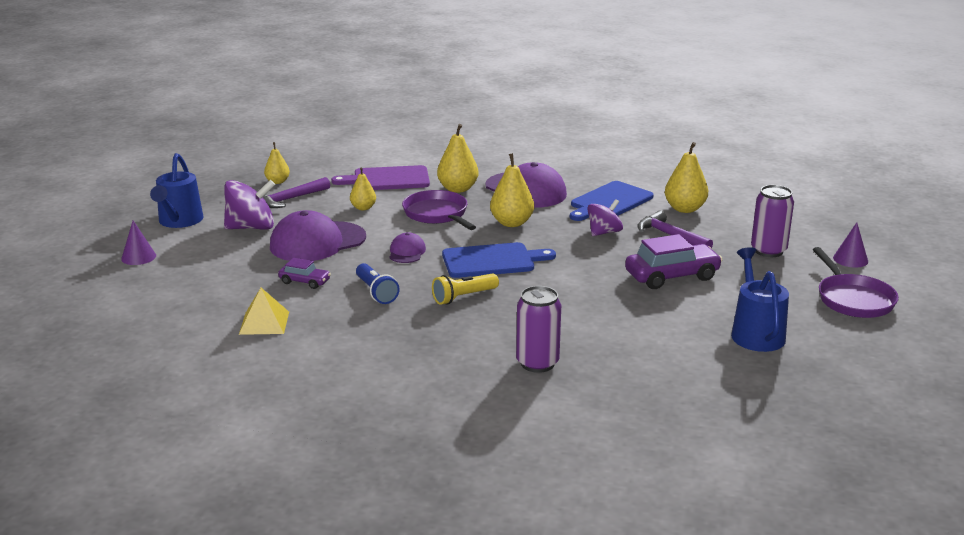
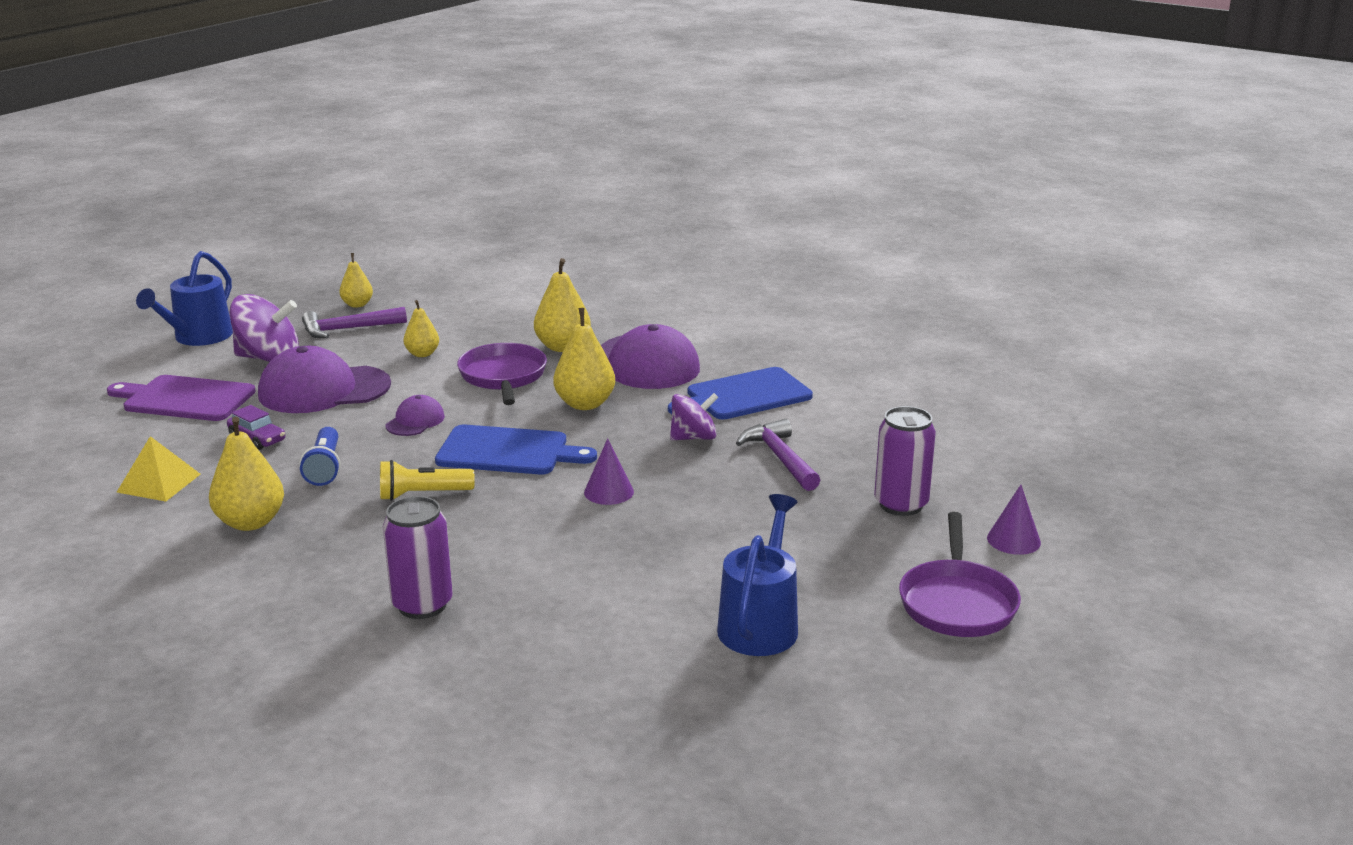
camera: 20 degrees right, 0 degrees up
purple cone [121,220,156,265] -> purple cone moved to [584,438,634,505]
purple cutting board [331,165,430,190] -> purple cutting board moved to [107,375,256,421]
purple car [625,234,723,289] -> none
yellow pear [665,142,708,213] -> yellow pear moved to [209,417,284,531]

